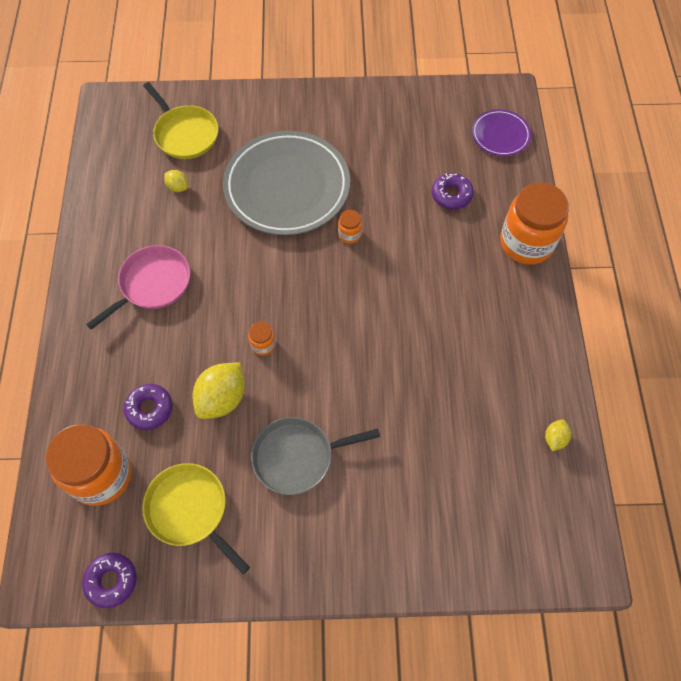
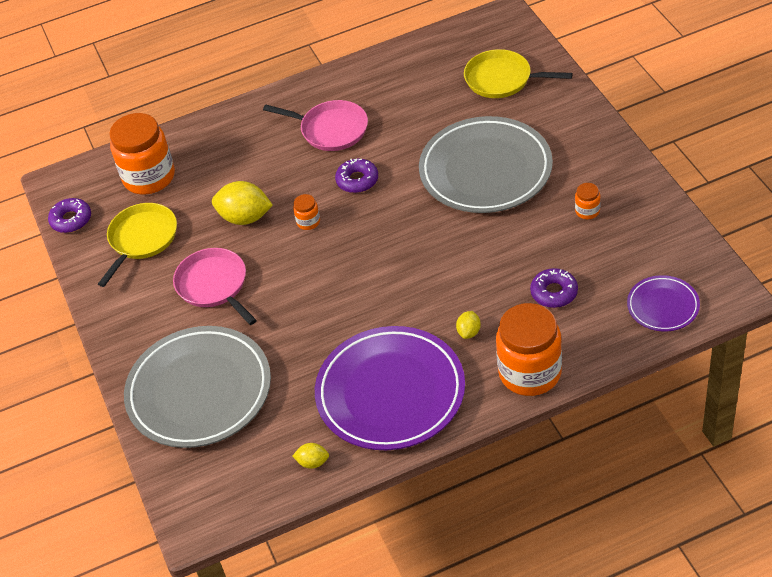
camera: 75 degrees right, 15 degrees down
purple donut [124,384,172,430] -> purple donut moved to [335,159,378,193]
yellow pan [143,82,218,159] -> yellow pan turned 75 degrees clockwise [464,49,573,98]
yellow lemon [164,170,188,192] -> yellow lemon moved to [456,311,481,339]
grey pan [251,417,380,495] -> pink pan [173,248,257,325]
orange jar [338,210,362,244] -> orange jar moved to [575,183,601,219]
none -> grey plate [124,326,271,448]
none -> purple plate [315,326,465,450]

